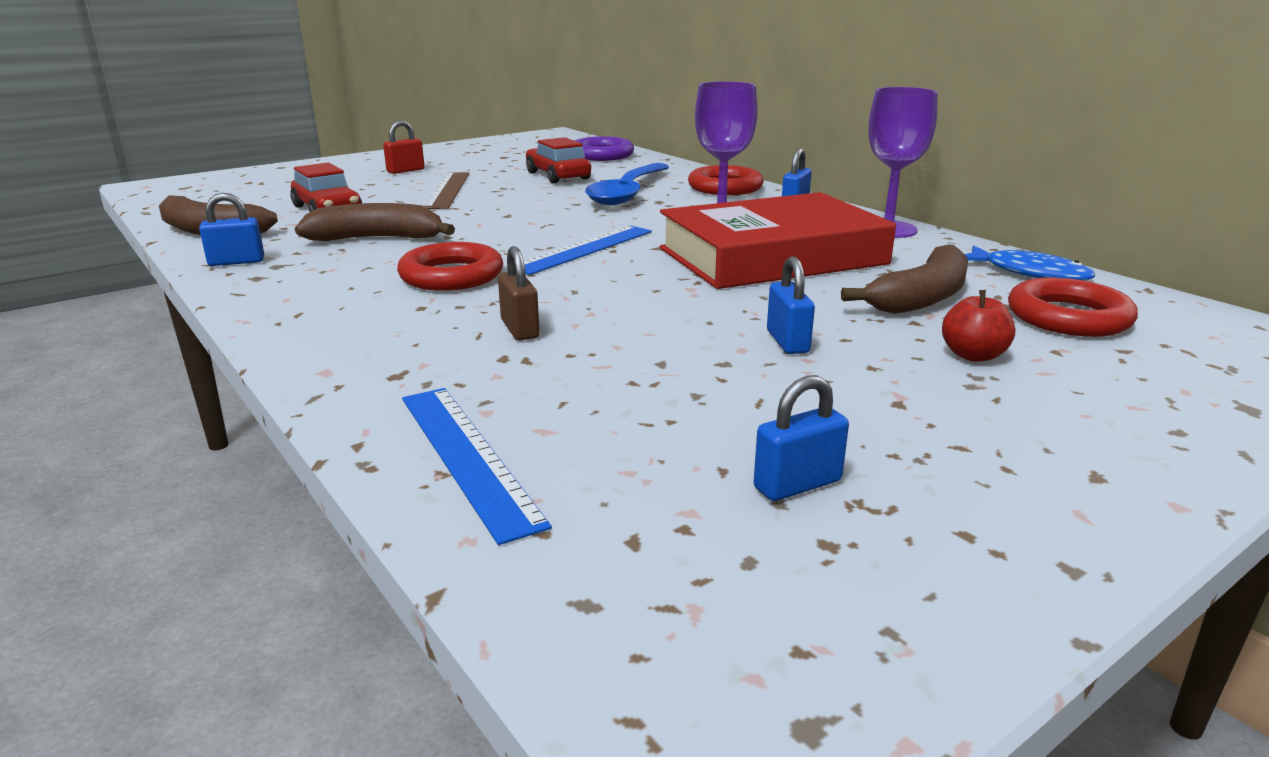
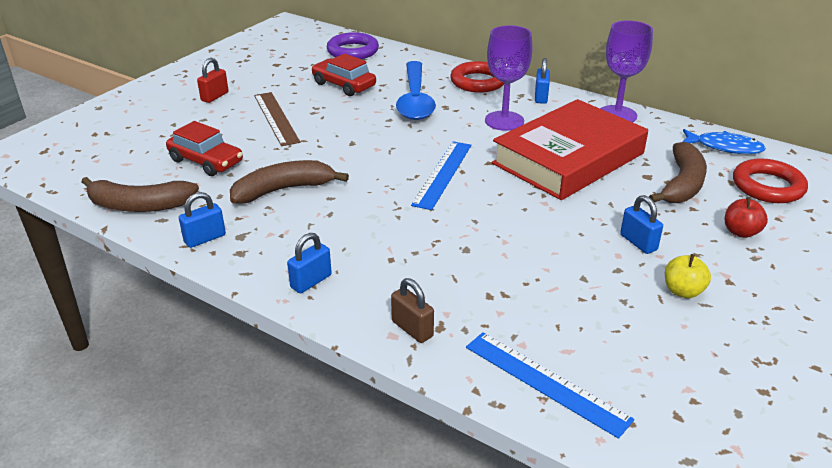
camera: 20 degrees left, 10 degrees up
red ring [397,242,503,291] -> none
brown padlock [498,246,540,340] -> brown padlock moved to [391,278,434,343]
blue padlock [754,375,849,501] -> blue padlock moved to [287,233,332,293]
none -> yellow apple [665,254,711,298]

